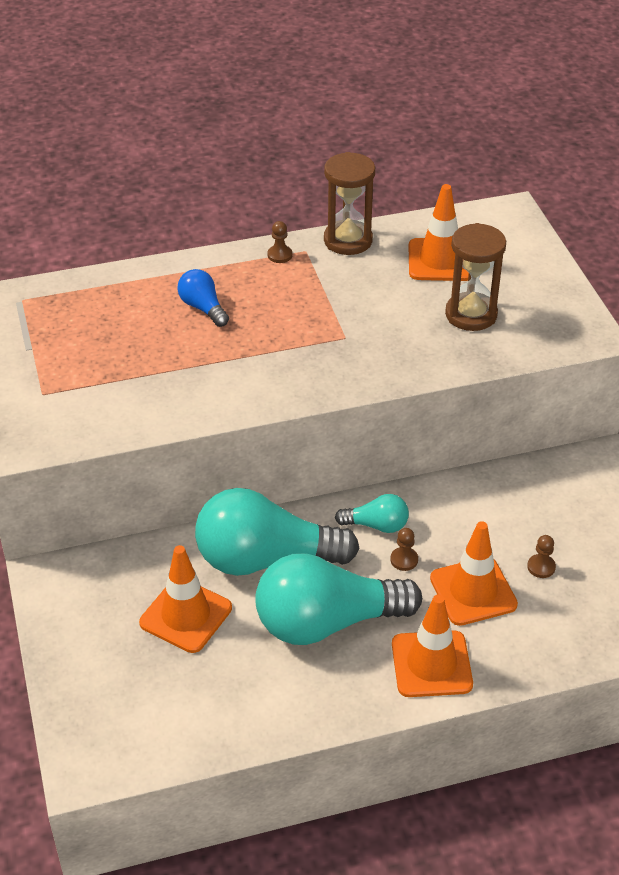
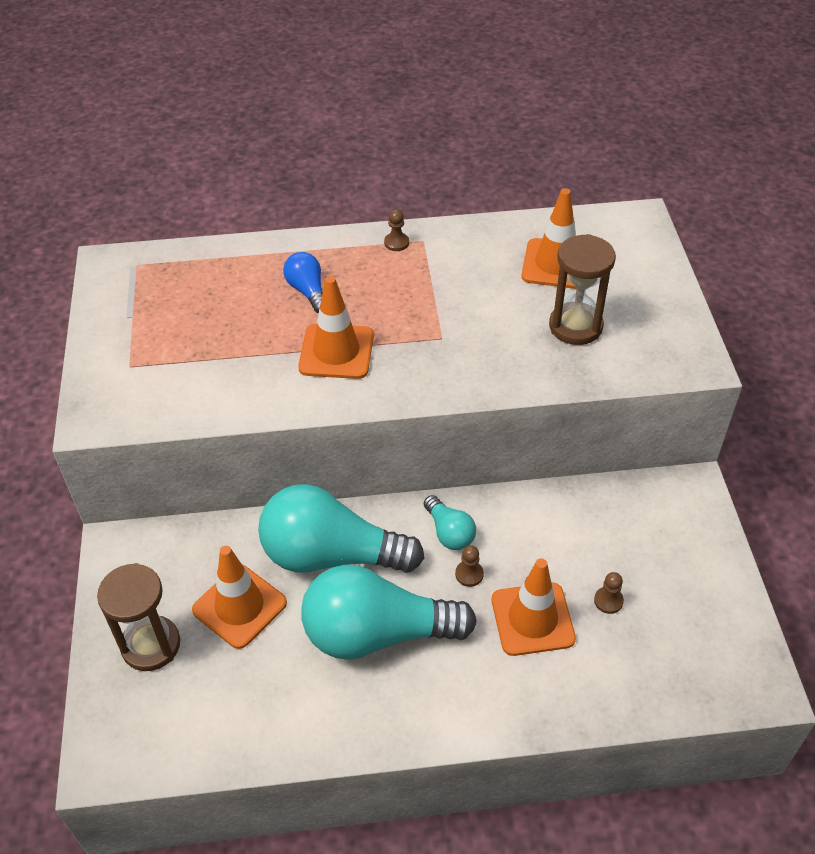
camera: 10 degrees right, 5 degrees up
brown hourglass [324,152,375,255] -> brown hourglass moved to [97,563,180,671]
turquoise light bulb [335,494,409,533] -> turquoise light bulb turned 45 degrees clockwise [424,495,476,550]
orange traffic cone [392,594,473,697] -> orange traffic cone moved to [298,276,374,379]

